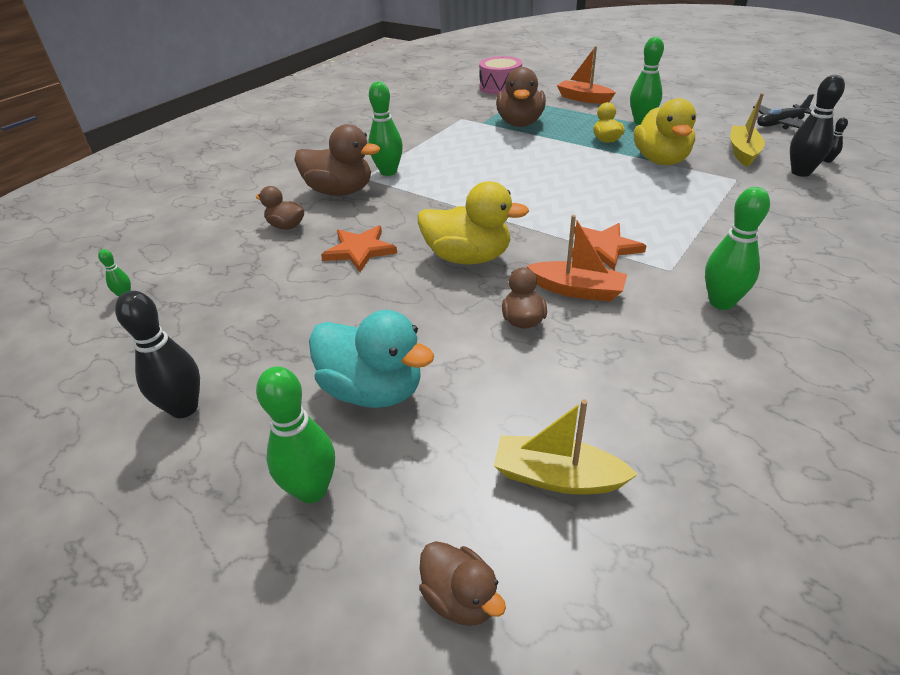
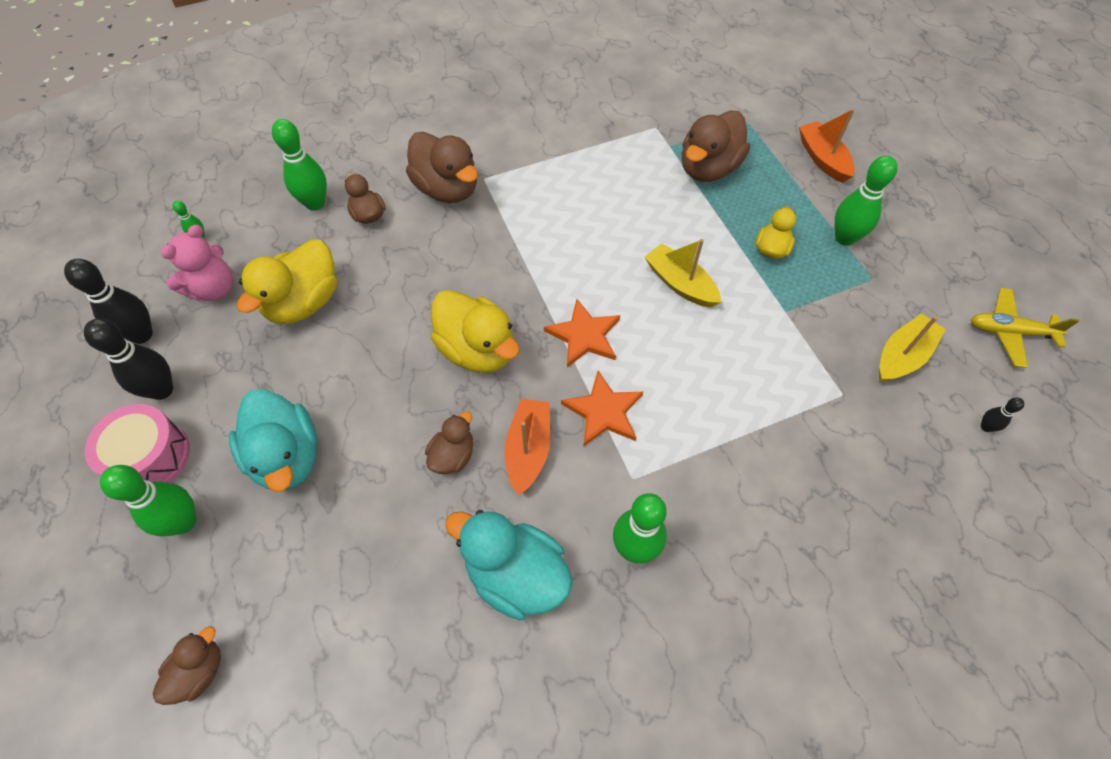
camera: 30 degrees right, 20 degrees up
orange star [321,226,397,272] -> orange star moved to [544,299,620,368]
green bowling pin [368,81,403,176] -> green bowling pin moved to [272,119,327,211]
brown duck [419,541,506,626] -> brown duck turned 135 degrees counterclockwise [153,626,221,705]
pink drum [479,56,522,95] -> pink drum moved to [85,404,190,483]
yellow boat [494,399,638,494] -> yellow boat moved to [645,239,721,308]
orange boat [526,215,627,302] -> orange boat turned 135 degrees counterclockwise [504,399,551,495]
yellow duck [634,98,696,165] -> yellow duck moved to [237,239,337,324]
black plane [753,94,814,130] -> yellow plane [971,288,1079,368]
black bowling pin [790,75,845,177] -> black bowling pin moved to [64,259,153,344]
none -> pink teddy bear [161,225,233,301]
none -> turquoise duck [445,510,572,620]

